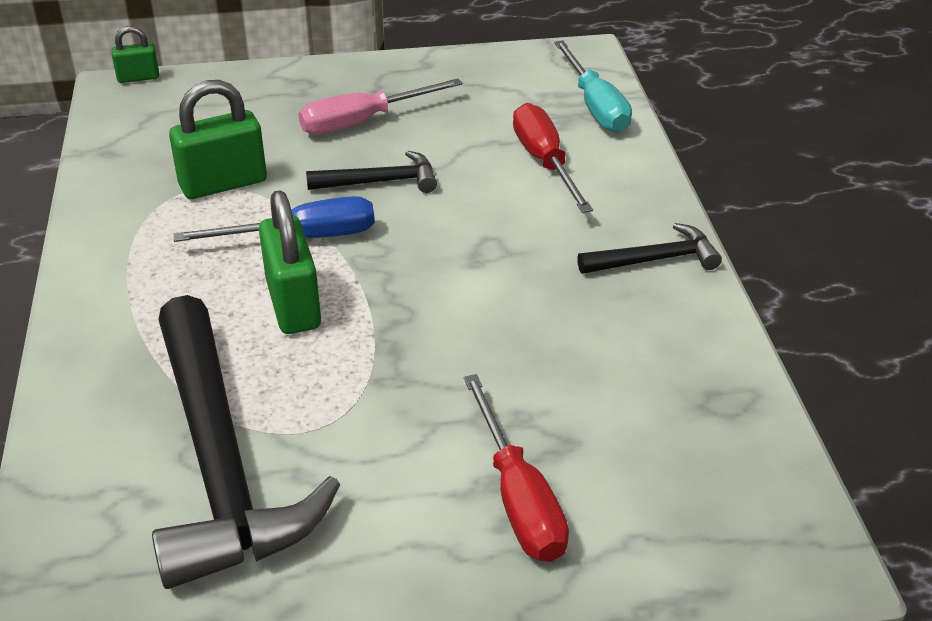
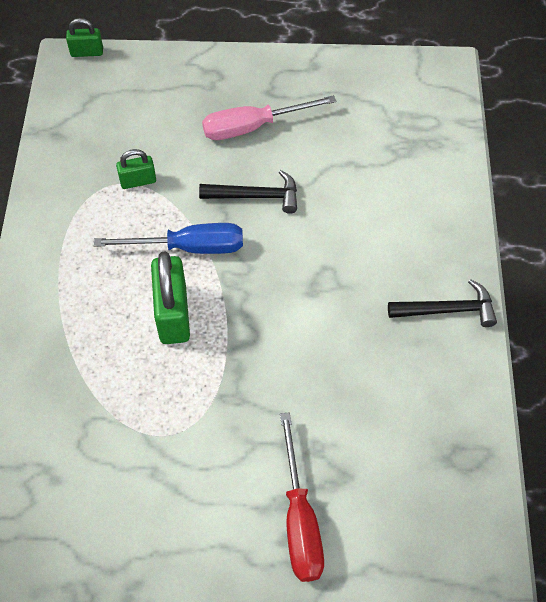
camera: 10 degrees right, 20 degrees up
black hammer [152,295,340,589] -> none
green padlock [169,80,267,199] -> green padlock [116,149,156,189], size x0.55
red screwdriver [513,103,593,213] -> none
turquoise screwdriver [554,40,632,133] -> none

